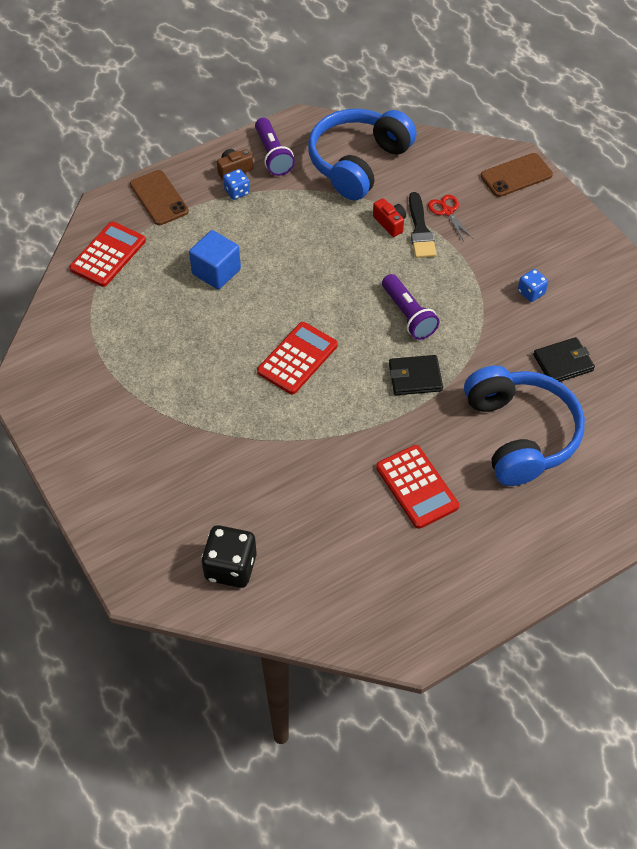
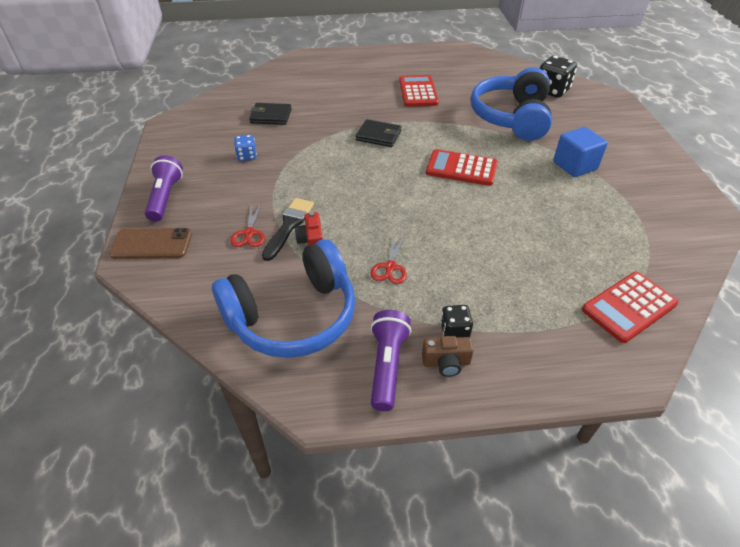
camera: 155 degrees left, 10 degrees down
brown phone [130,170,189,225] -> none
blue cube [189,230,241,290] -> blue cube moved to [553,127,608,177]
blue dice [223,169,250,200] -> black dice [440,305,473,337]
red calculator [257,322,338,395] -> red calculator turned 45 degrees clockwise [426,149,498,186]
purple flashlight [382,274,439,340] -> purple flashlight moved to [145,155,183,222]
blue headphones [464,366,585,486] -> blue headphones moved to [471,67,552,141]
none -> red scissors [370,234,407,284]

